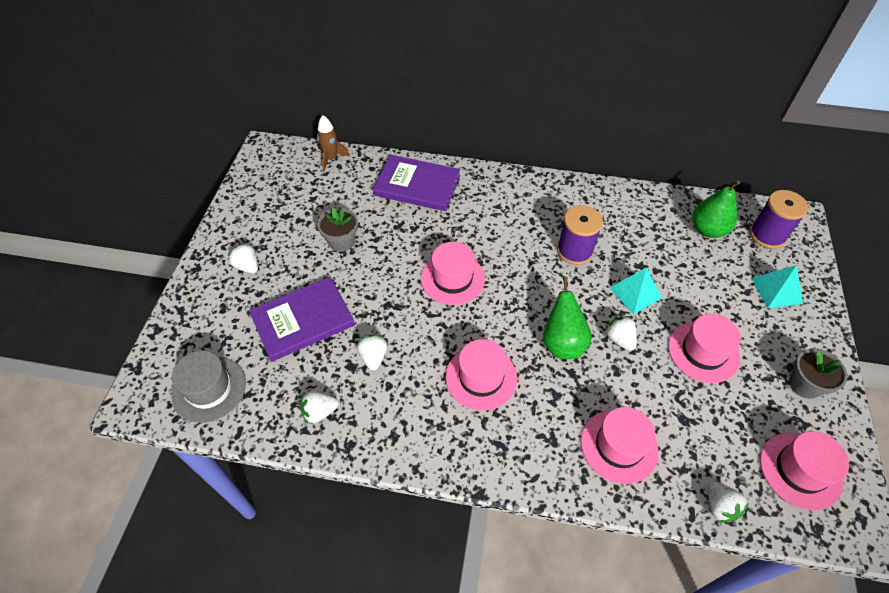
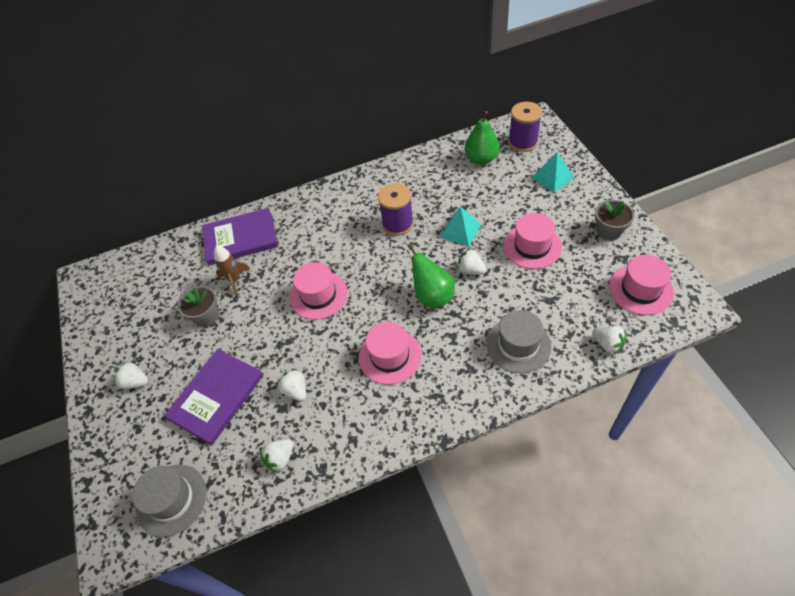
camera: 25 degrees left, 0 degrees up
brown rocket [317,115,350,171] -> brown rocket moved to [214,245,250,295]
pink hat [581,407,659,484] -> grey hat [486,310,551,373]

